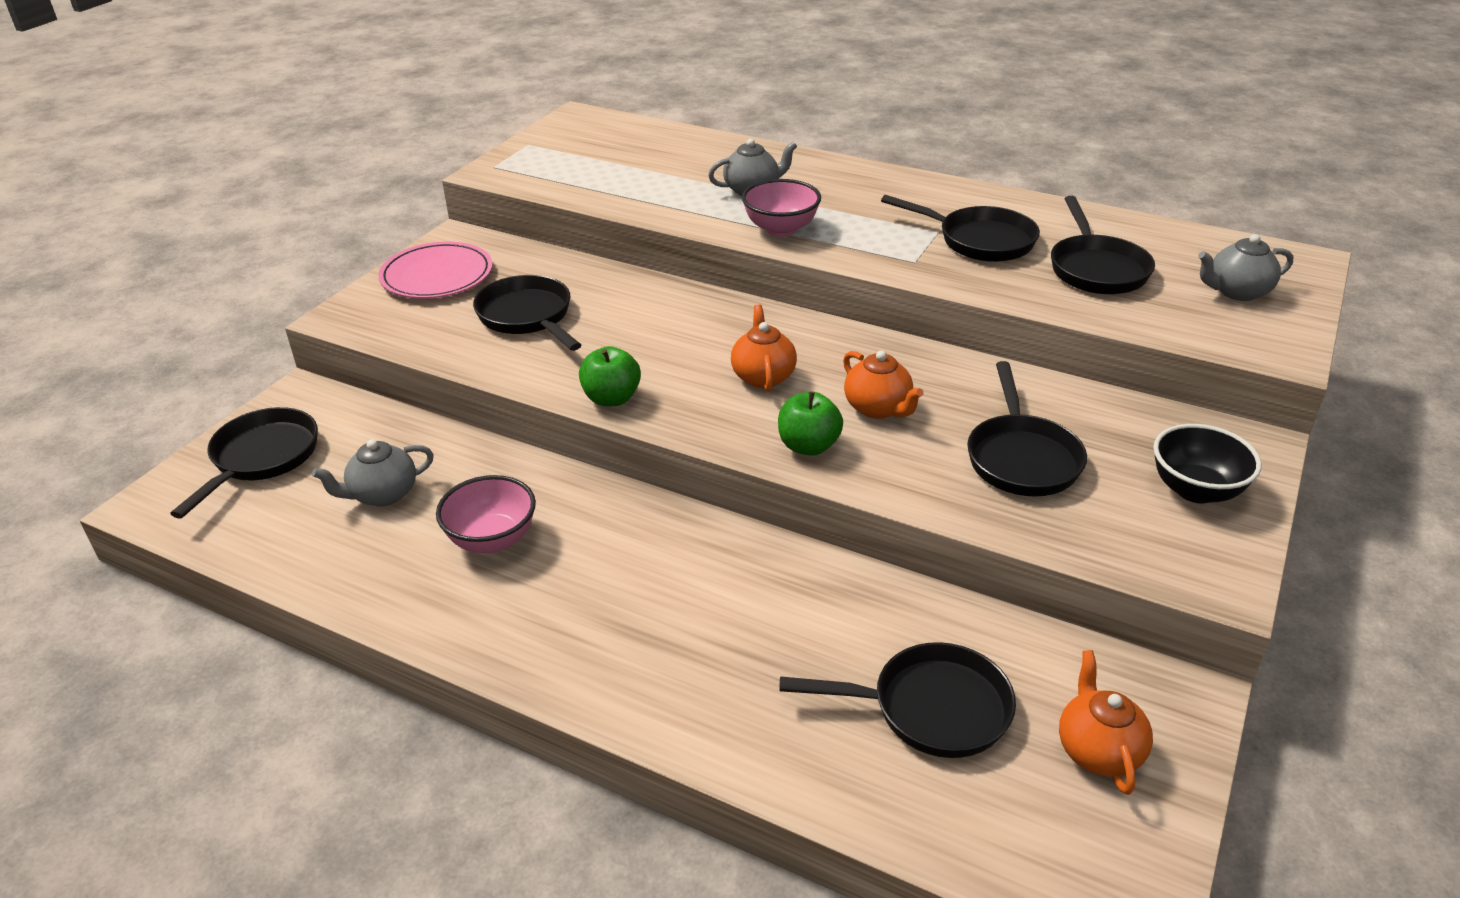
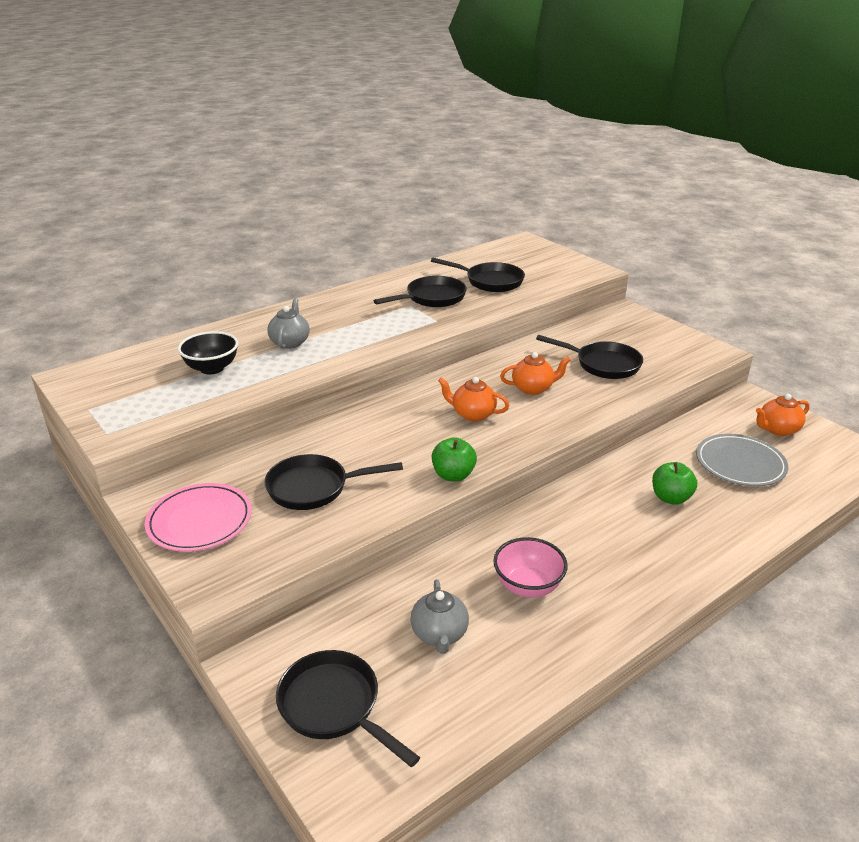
camera: 65 degrees left, 5 degrees down
pink bowl [742,179,821,237] -> none
green apple [778,391,843,456] -> green apple moved to [652,462,697,505]
black pan [779,642,1016,758] -> grey plate [696,434,789,486]
orange teapot [1059,650,1153,795] -> orange teapot turned 45 degrees counterclockwise [756,394,810,436]
black bowl [1153,424,1262,503] -> black bowl moved to [178,331,238,374]
grey teapot [1198,234,1293,301] -> none

